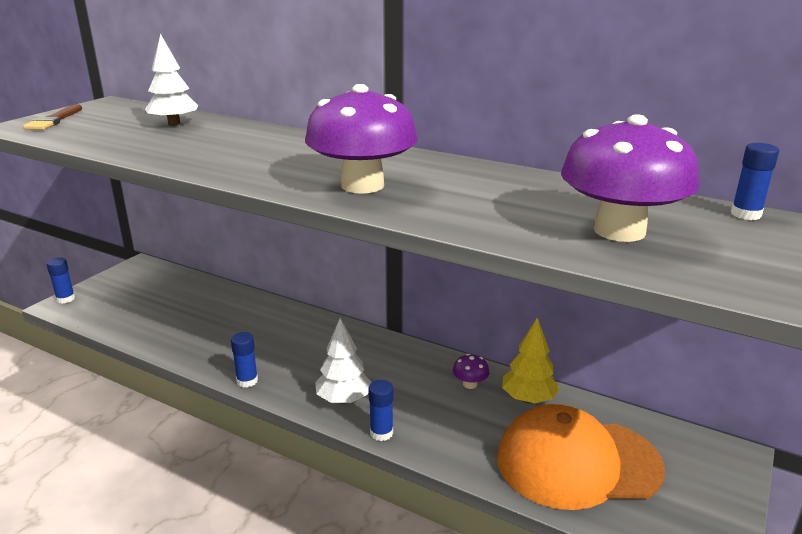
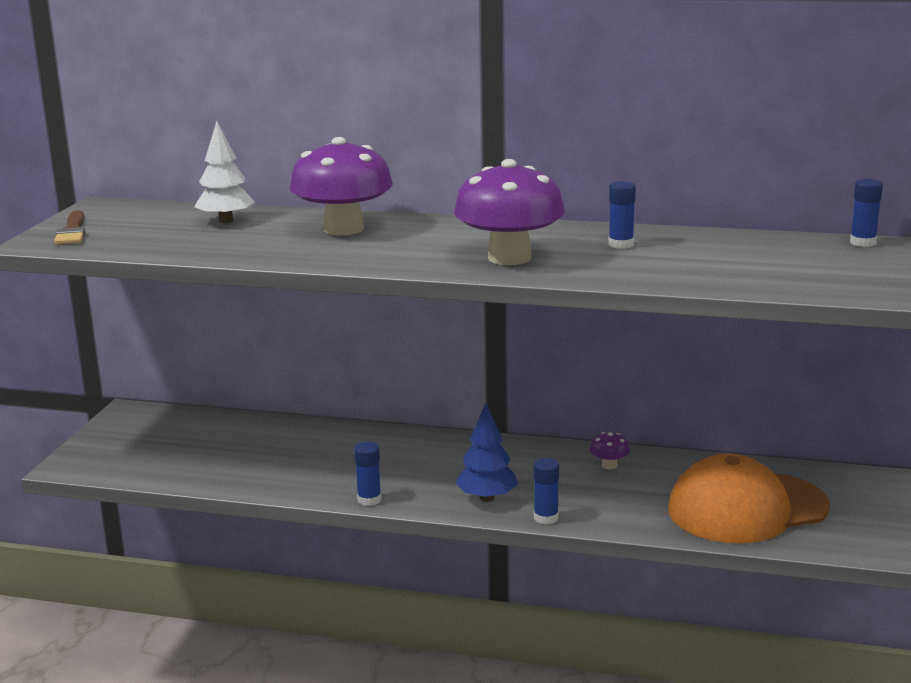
camera: 15 degrees left, 5 degrees down
blue glue stick [46,257,75,304] -> blue glue stick moved to [608,181,636,249]
white tree [315,318,372,404] -> blue tree [455,403,518,502]
yellow tree [502,317,560,403] -> none
purple mushroom [561,114,699,242] -> purple mushroom moved to [290,137,393,236]

